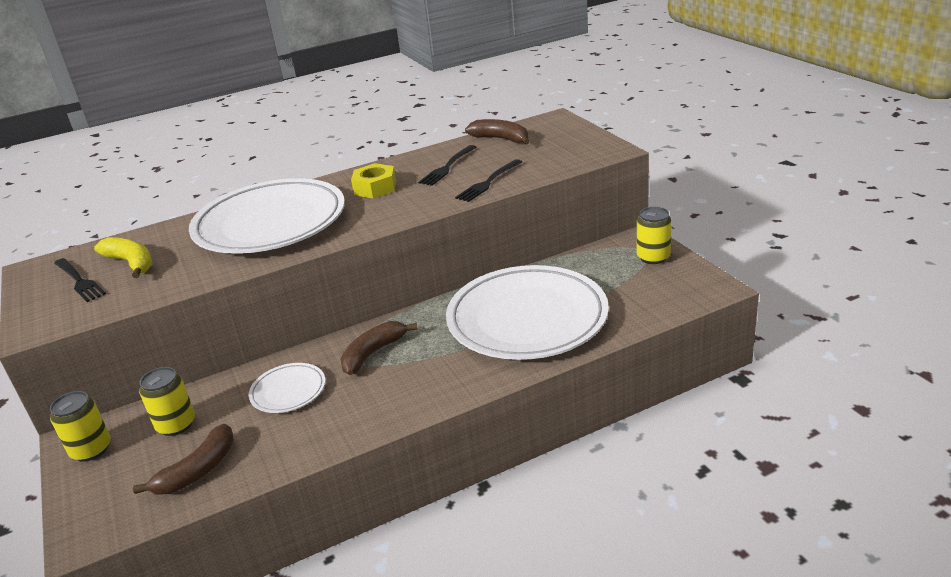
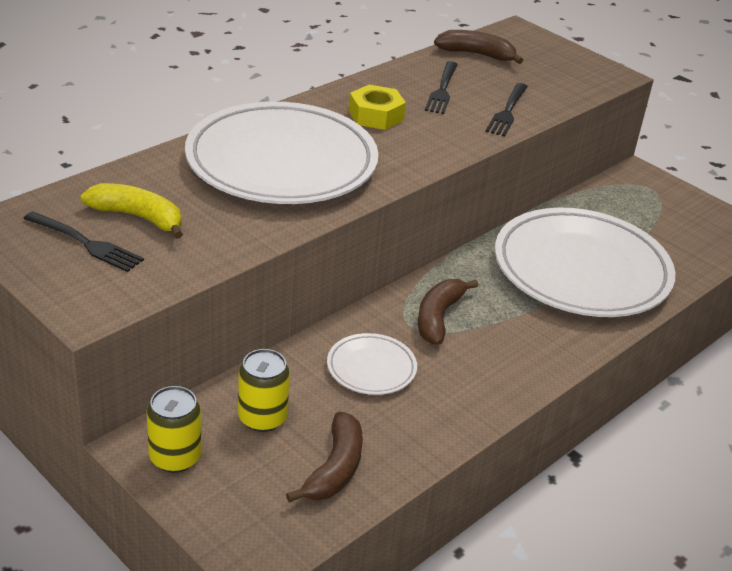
camera: 25 degrees left, 5 degrees up
yellow can [637,207,672,264] -> none

